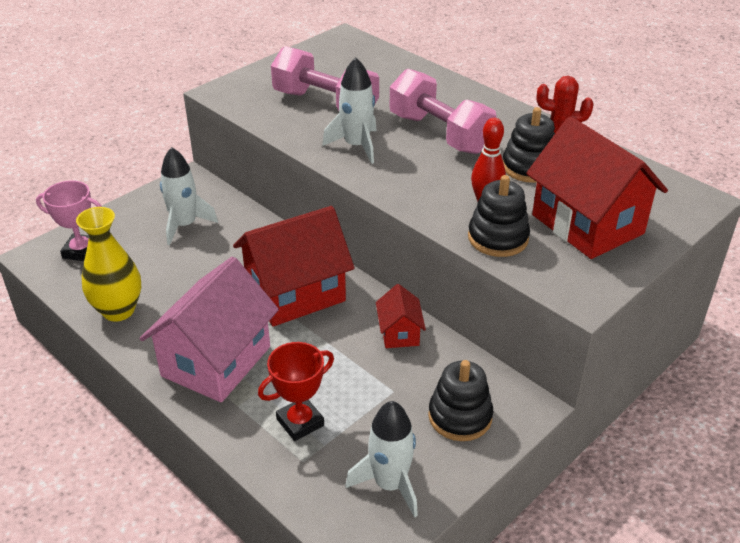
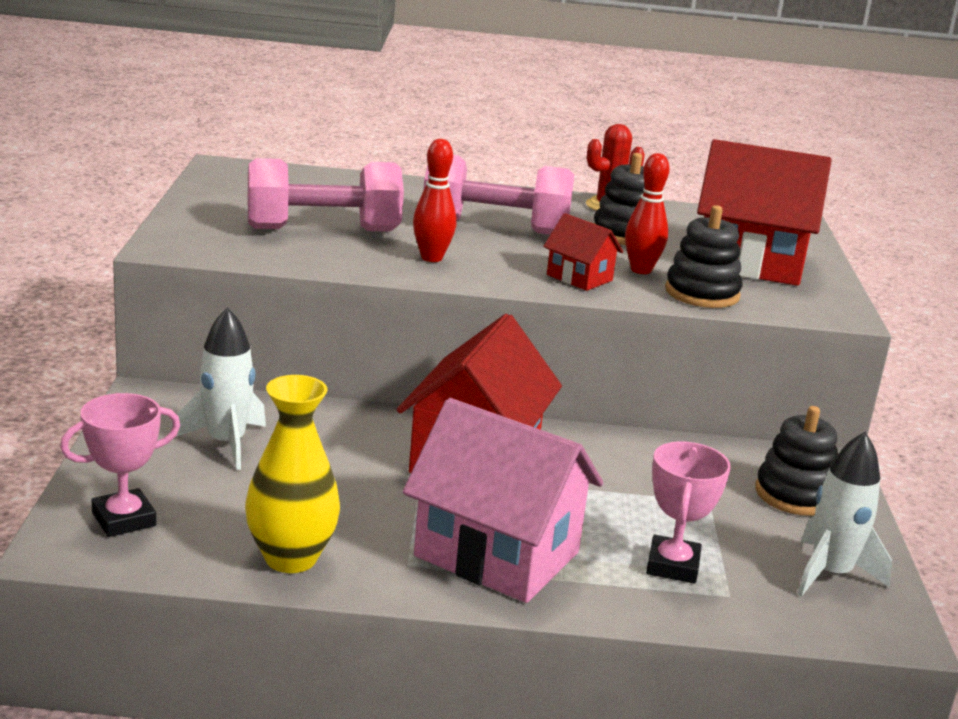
camera: 45 degrees left, 15 degrees down
pink house [140,257,279,402] -> pink house turned 45 degrees counterclockwise [403,398,603,603]
red trophy [258,342,334,441] -> pink trophy [646,441,731,584]
white rocket [322,58,377,164] -> red bowling pin [413,139,456,262]
red house [376,284,426,348] -> red house moved to [543,213,623,291]

